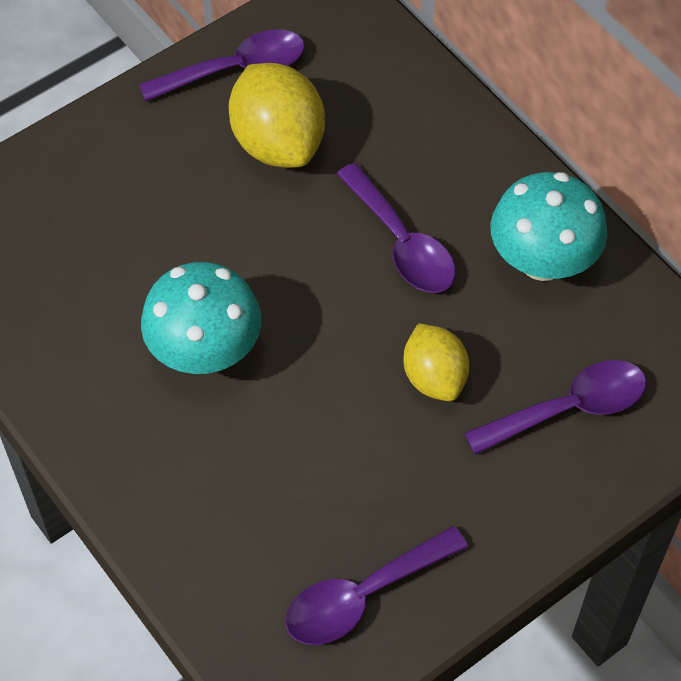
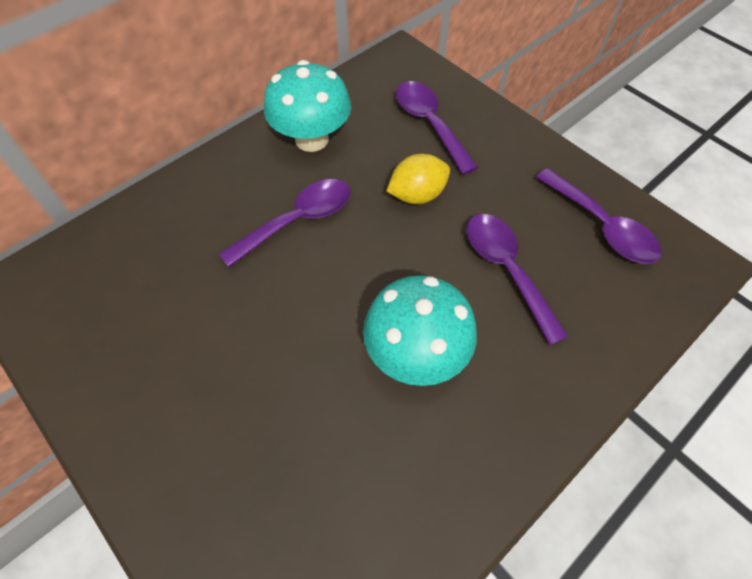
camera: 95 degrees left, 0 degrees up
purple spoon [139,29,305,101] -> purple spoon moved to [467,214,568,345]
yellow lemon [229,63,325,168] -> none

